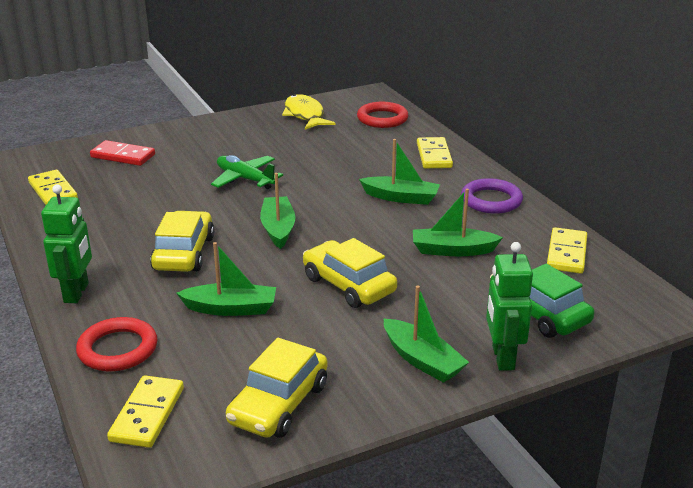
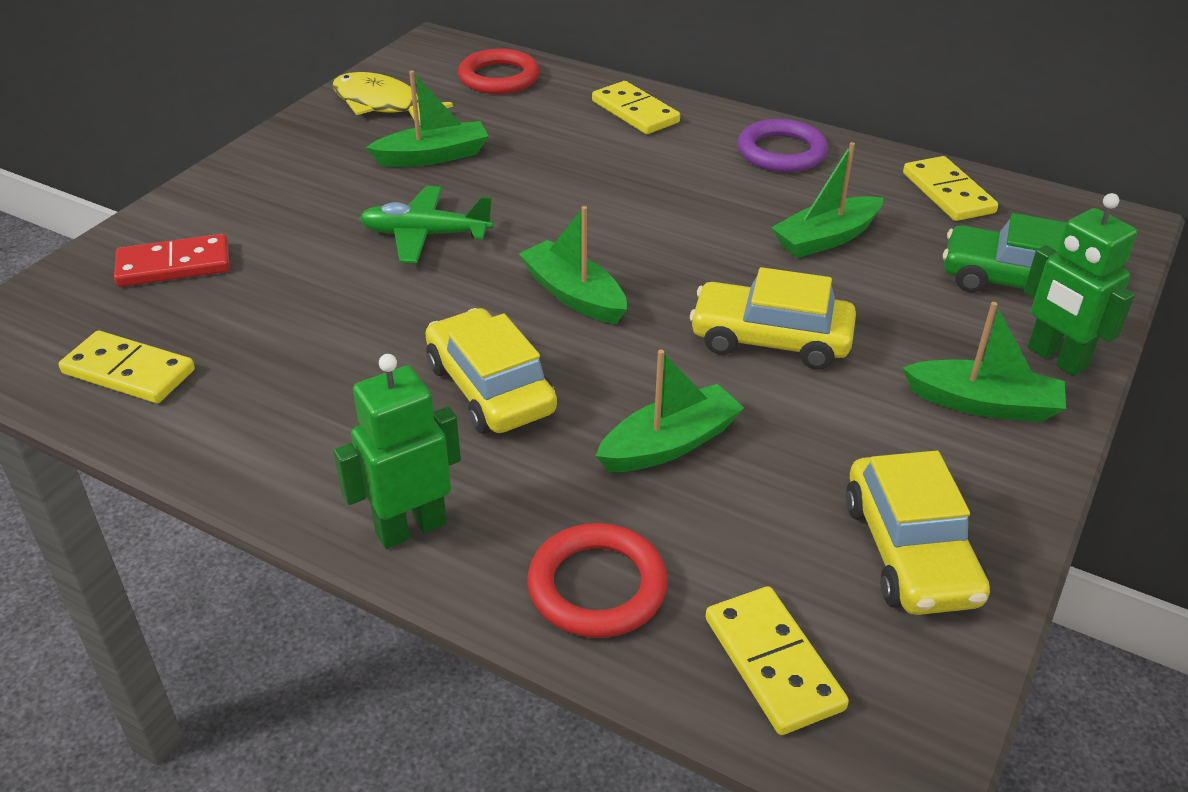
camera: 35 degrees left, 10 degrees up
green robot [41,185,92,303] -> green robot turned 90 degrees counterclockwise [333,354,461,549]
green boat [359,139,440,205] -> green boat moved to [366,71,489,167]

